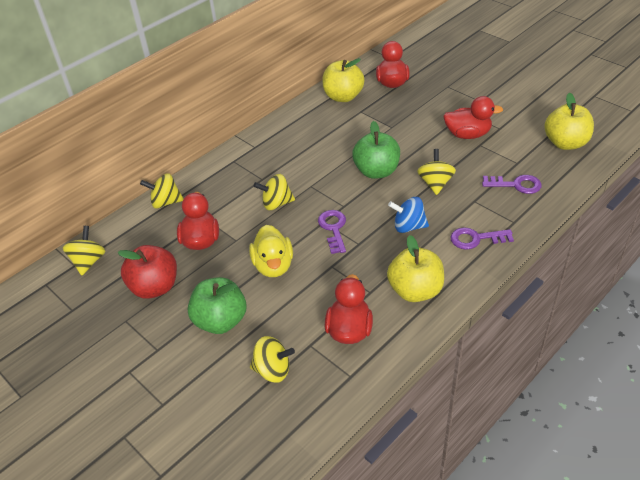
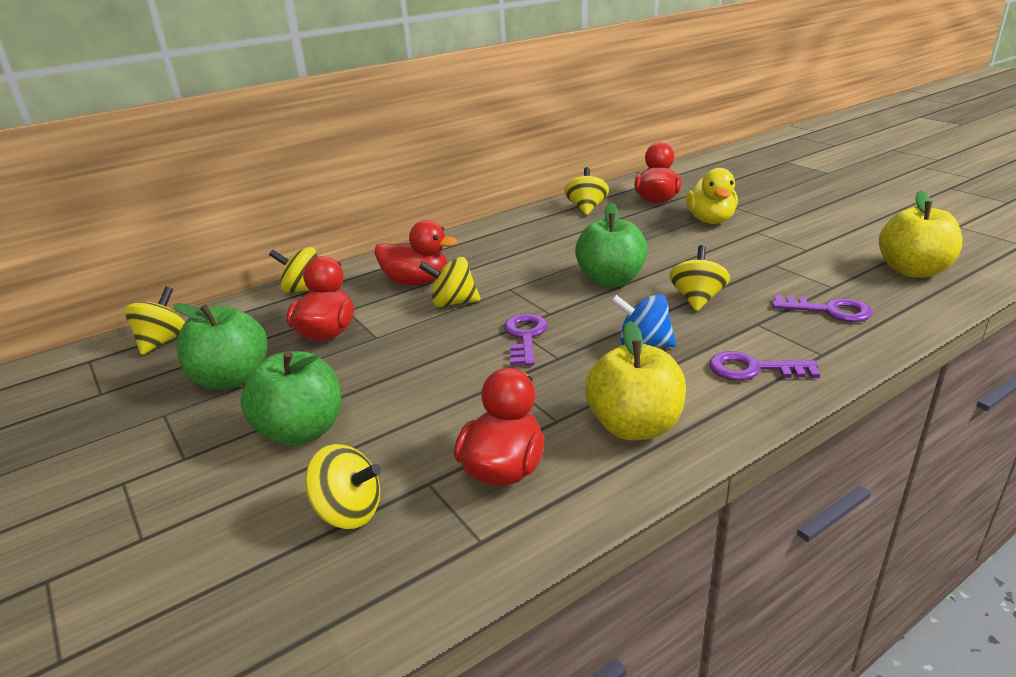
camera: 10 degrees right, 15 degrees down
red apple [118,245,177,299] -> green apple [174,303,267,390]
yellow duck [249,225,293,277] -> yellow duck moved to [686,168,738,224]
yellow apple [322,58,365,102] -> yellow spinning top [564,167,609,215]
red duck [443,96,503,139] -> red duck moved to [374,220,457,286]

